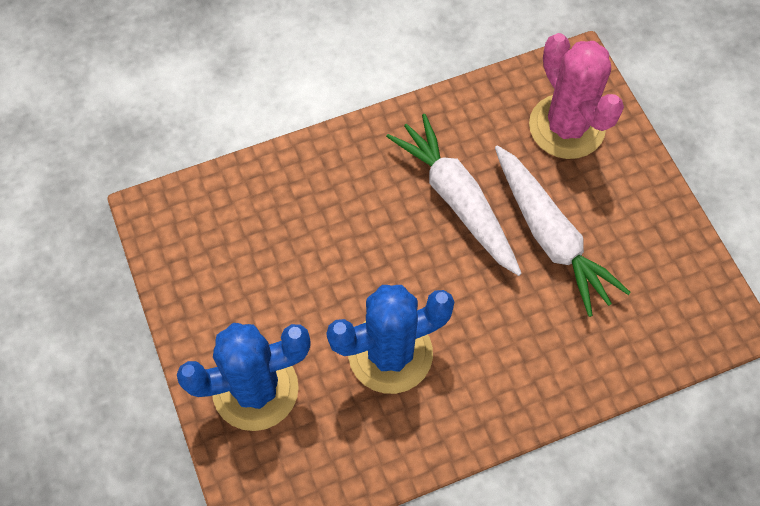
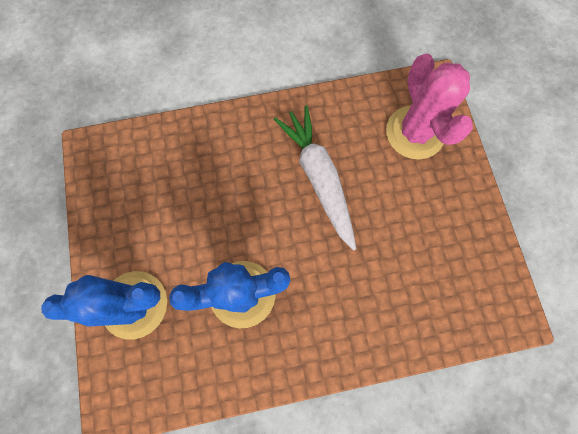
camera: 10 degrees right, 10 degrees up
white carrot [495,146,631,317] -> none

